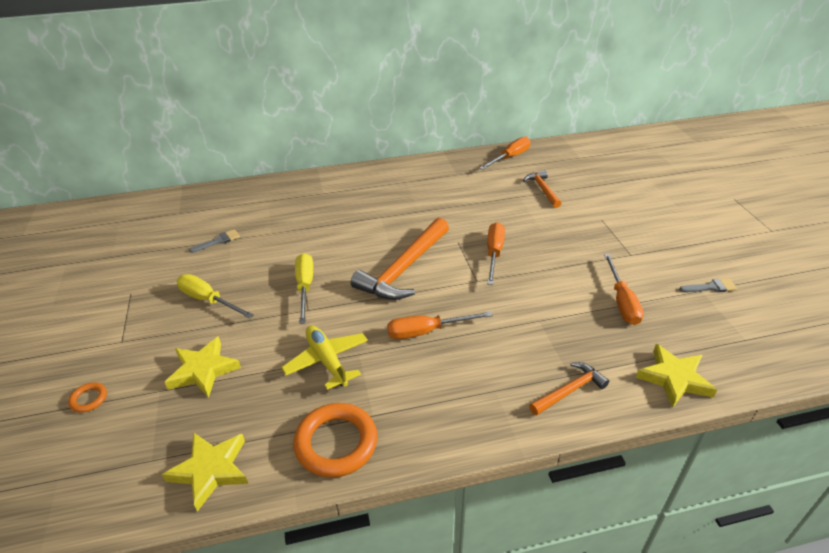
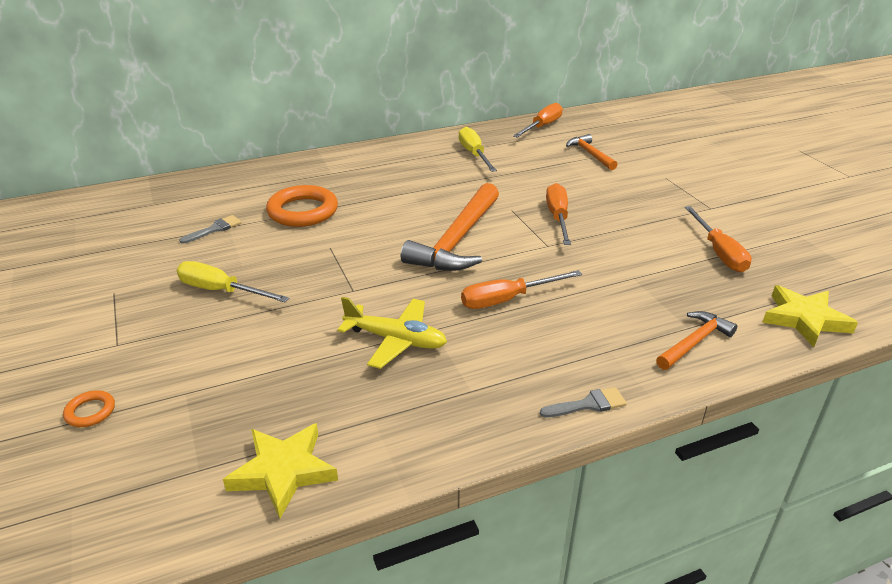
camera: 10 degrees left, 5 degrees down
yellow star [165,336,241,398] -> none
yellow plane [281,325,368,390] -> yellow plane turned 150 degrees clockwise [337,297,447,369]
orange ring [293,403,377,478] -> orange ring moved to [266,185,338,227]
yellow screwdriver [295,253,313,324] -> yellow screwdriver moved to [459,127,497,172]
grey brush [679,279,737,292] -> grey brush moved to [540,387,627,417]

